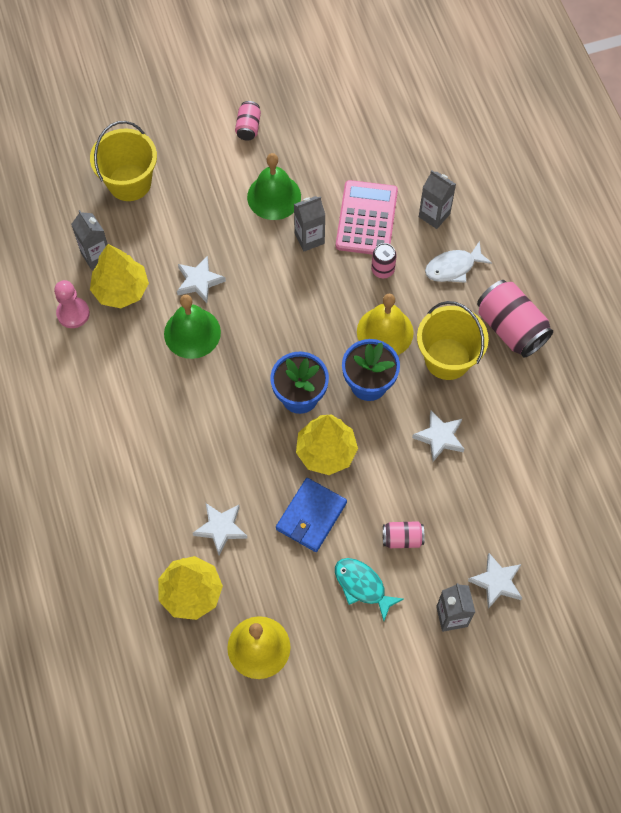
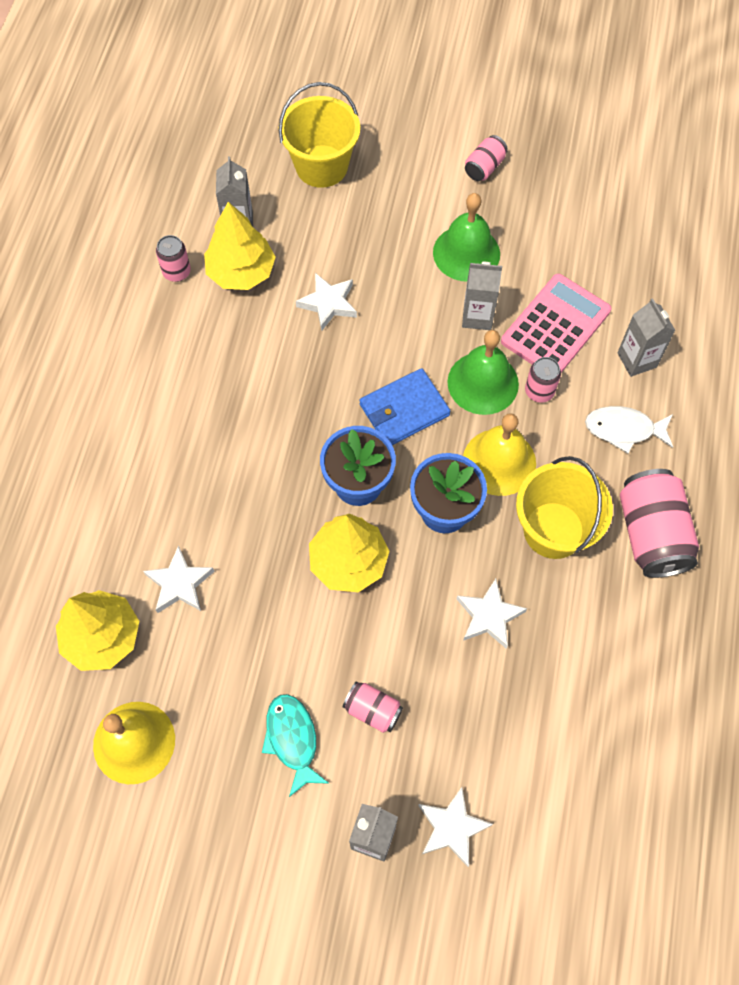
camera: 30 degrees right, 0 degrees up
pink pawn [54,280,90,328] -> pink can [156,235,191,282]
green bell [164,295,221,359] -> green bell moved to [447,330,519,415]
blue wallet [276,478,347,552] -> blue wallet moved to [360,368,451,445]

